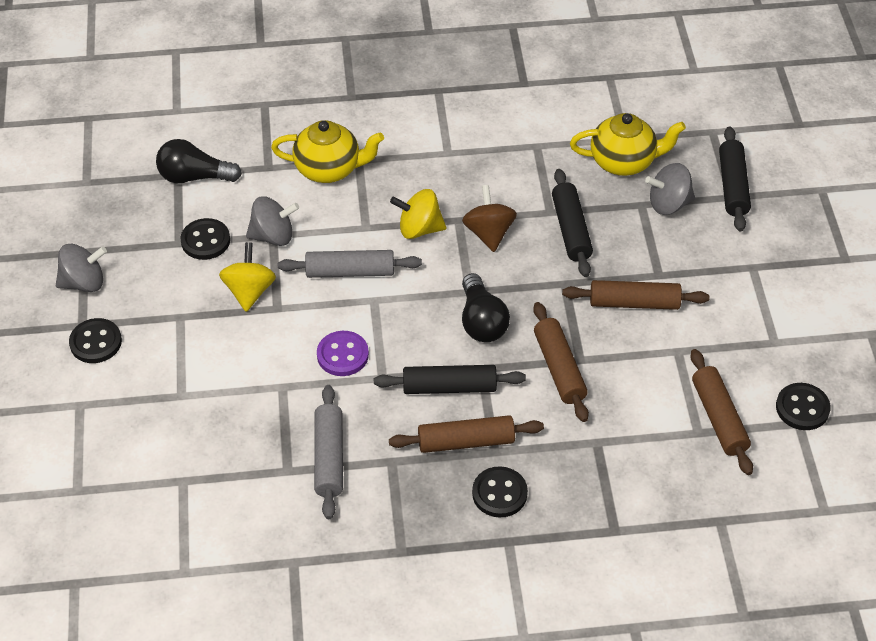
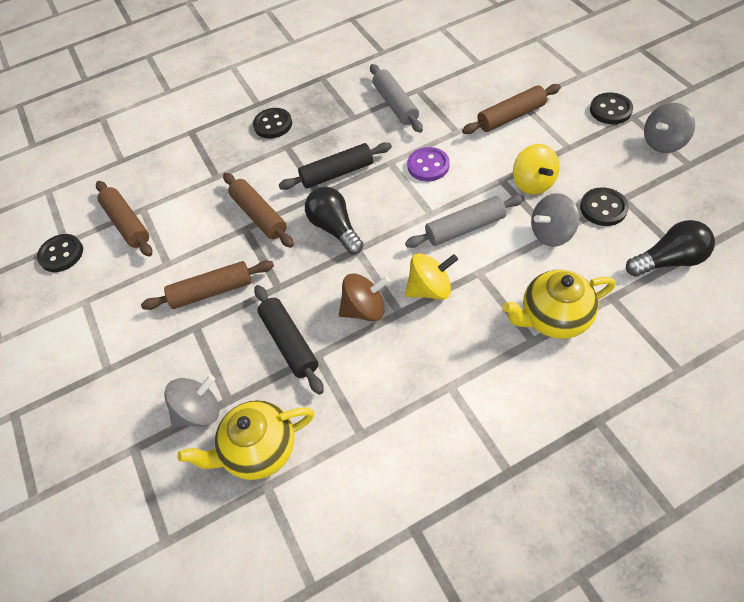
camera: 165 degrees right, 5 degrees up
brown rolling pin [389,415,544,453] -> brown rolling pin moved to [462,84,561,134]
brown spinning top [462,185,517,252] -> brown spinning top turned 75 degrees counterclockwise [339,273,390,322]
black rolling pin [719,126,751,231] -> none

